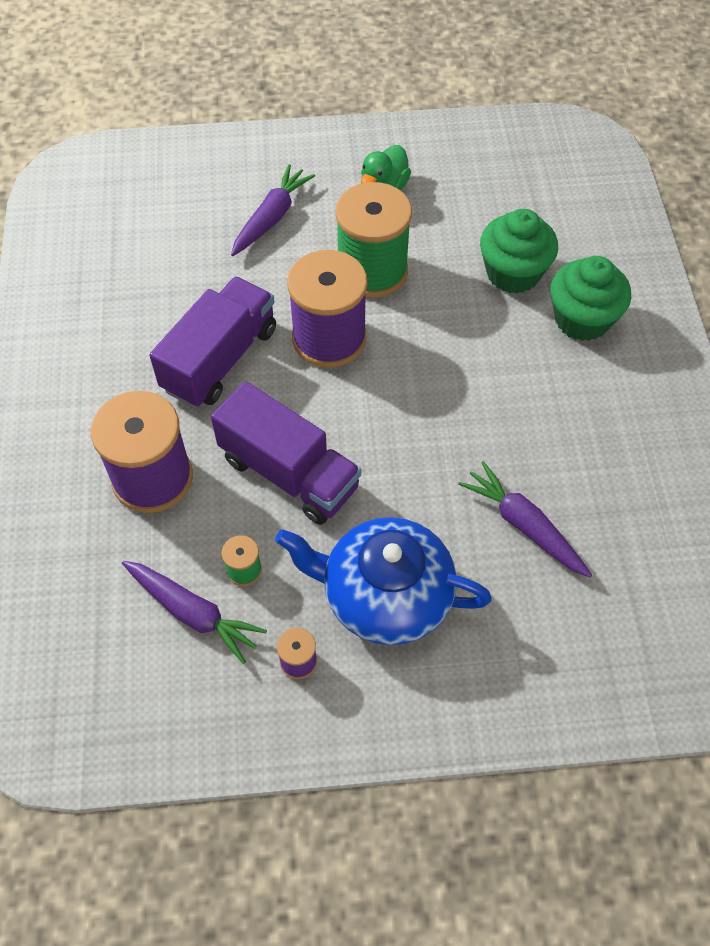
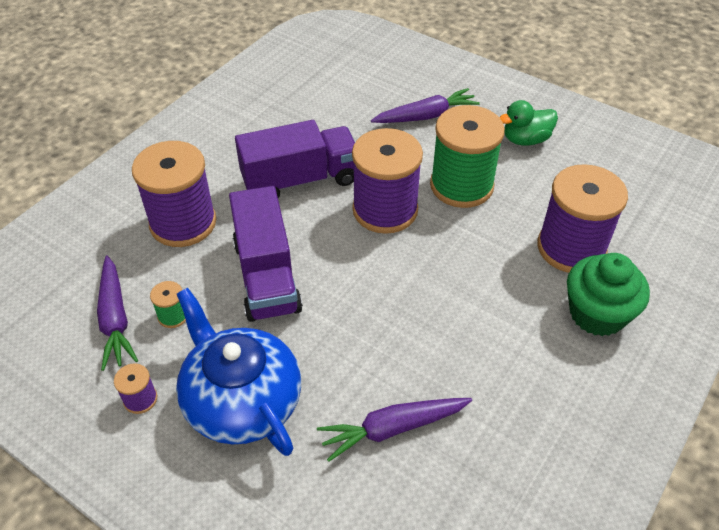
camera: 40 degrees right, 10 degrees down
purple carrot [458,461,592,577] -> purple carrot turned 105 degrees counterclockwise [317,398,472,462]
green cupcake [480,209,558,294] -> purple spool [537,164,628,273]

